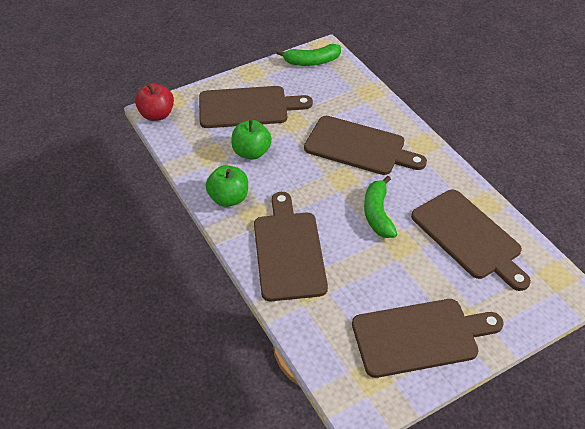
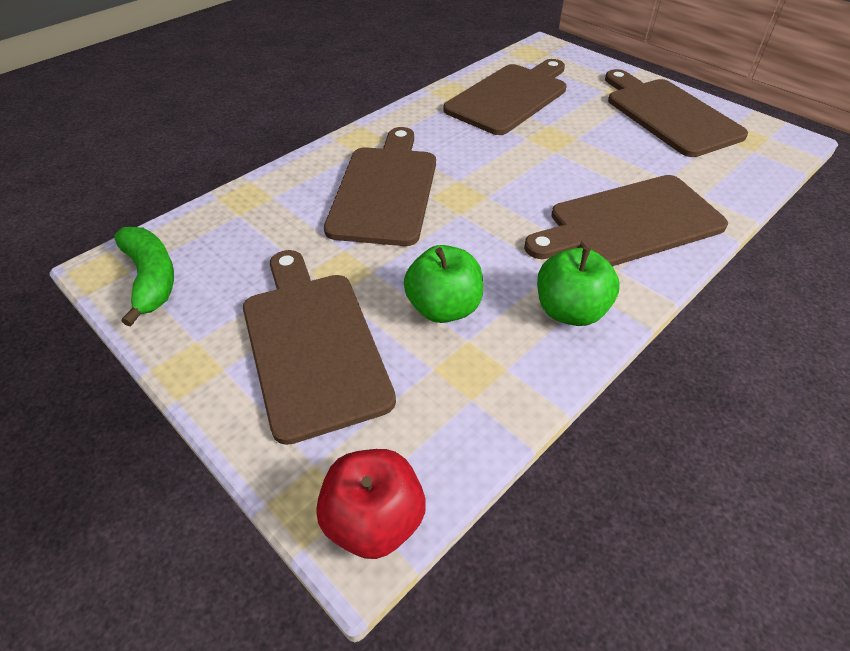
camera: 105 degrees left, 0 degrees up
green banana [364,176,397,238] -> none

